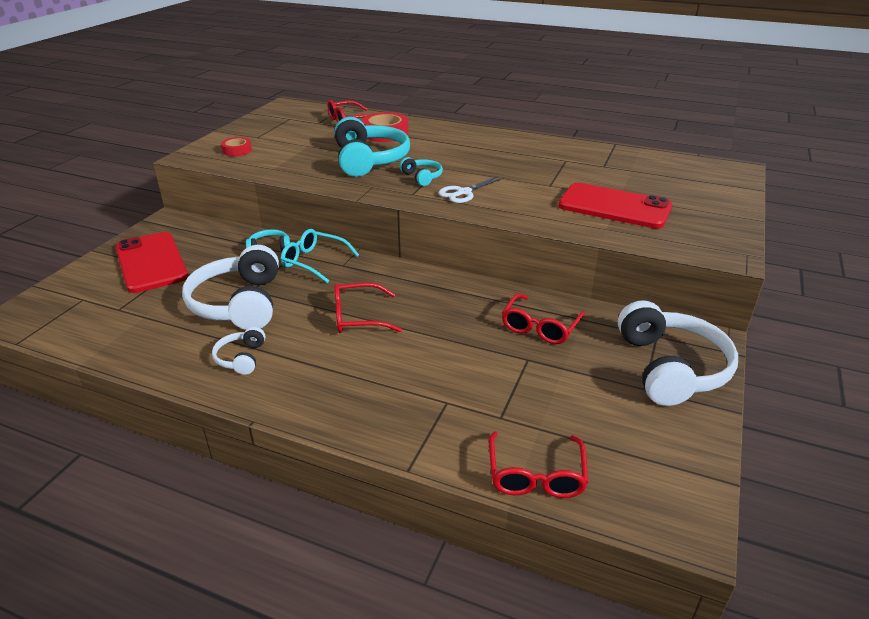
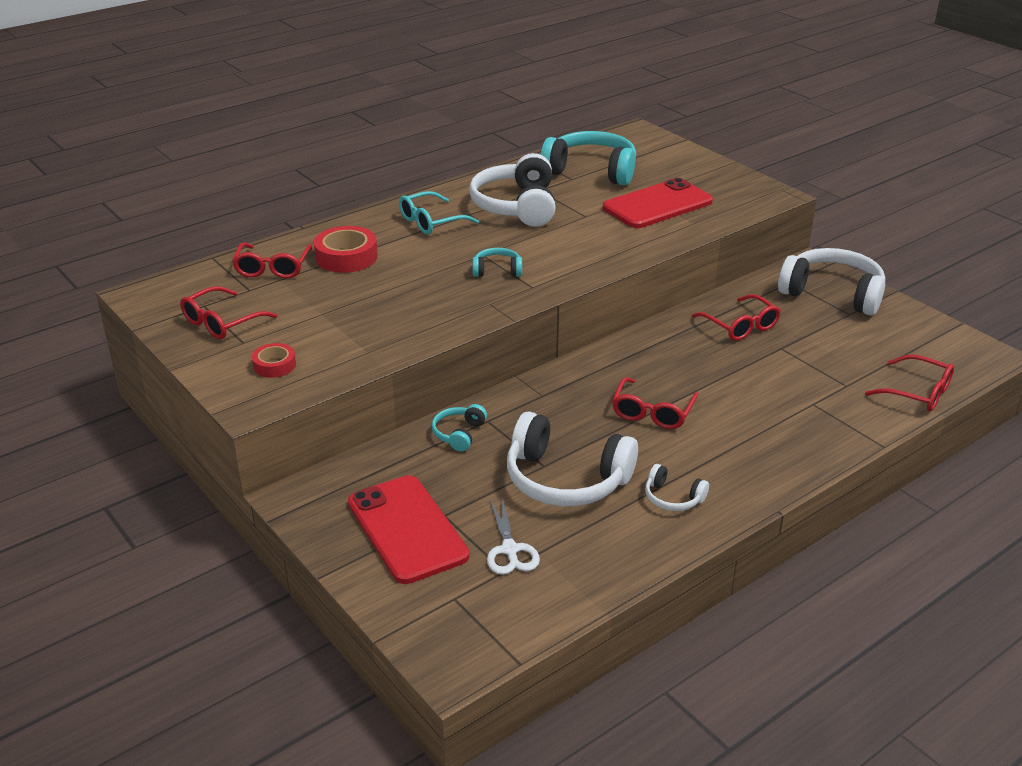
camera: 60 degrees left, 0 degrees up
red phone [115,232,188,293] -> red phone turned 60 degrees clockwise [348,475,470,584]
turquoise glasses [281,229,359,283] -> turquoise glasses moved to [399,191,479,234]
turquoise headphones [334,117,410,177] -> turquoise headphones moved to [540,131,636,185]
white scissors [439,176,505,203] -> white scissors moved to [487,497,540,575]
none -> red glasses [180,286,278,339]
none -> white headphones [469,153,556,227]

